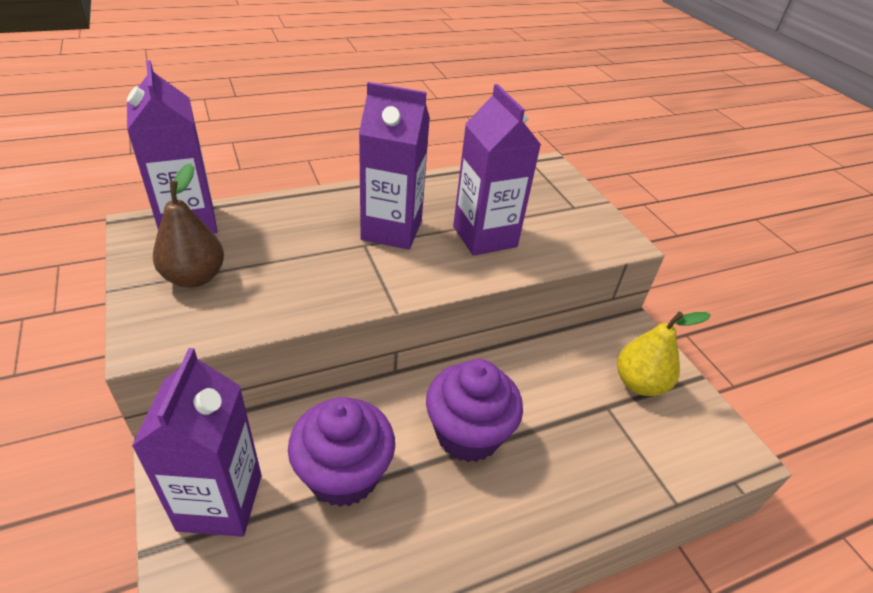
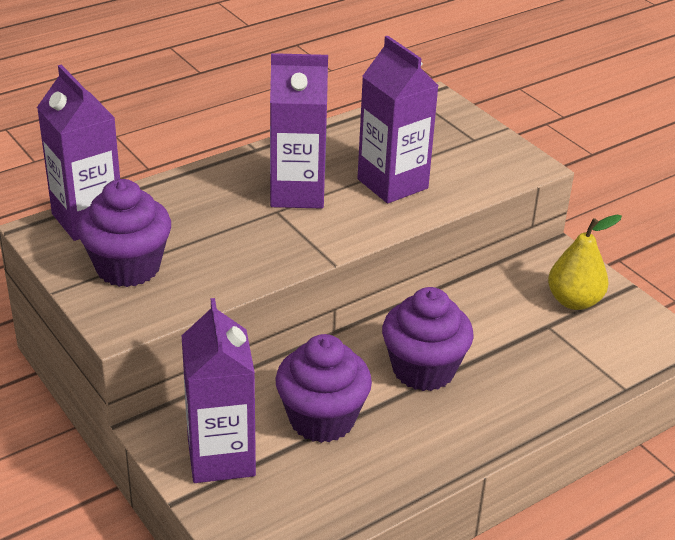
camera: 10 degrees left, 5 degrees down
brown pear [153,163,224,288] -> purple cupcake [77,179,171,287]

